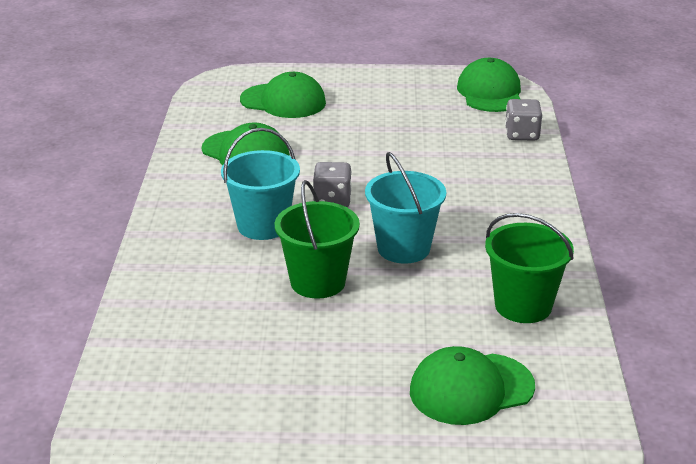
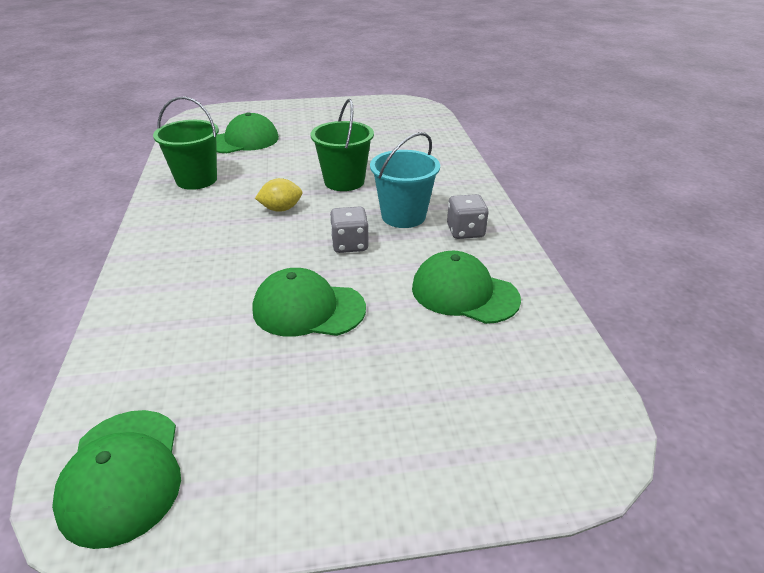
camera: 170 degrees right, 5 degrees up
green cap [240,72,326,118] -> green cap moved to [253,268,366,337]
turquoise bucket [365,152,446,264] -> yellow lemon [255,178,302,212]
grey dice [505,99,542,141] -> grey dice moved to [447,194,489,239]

